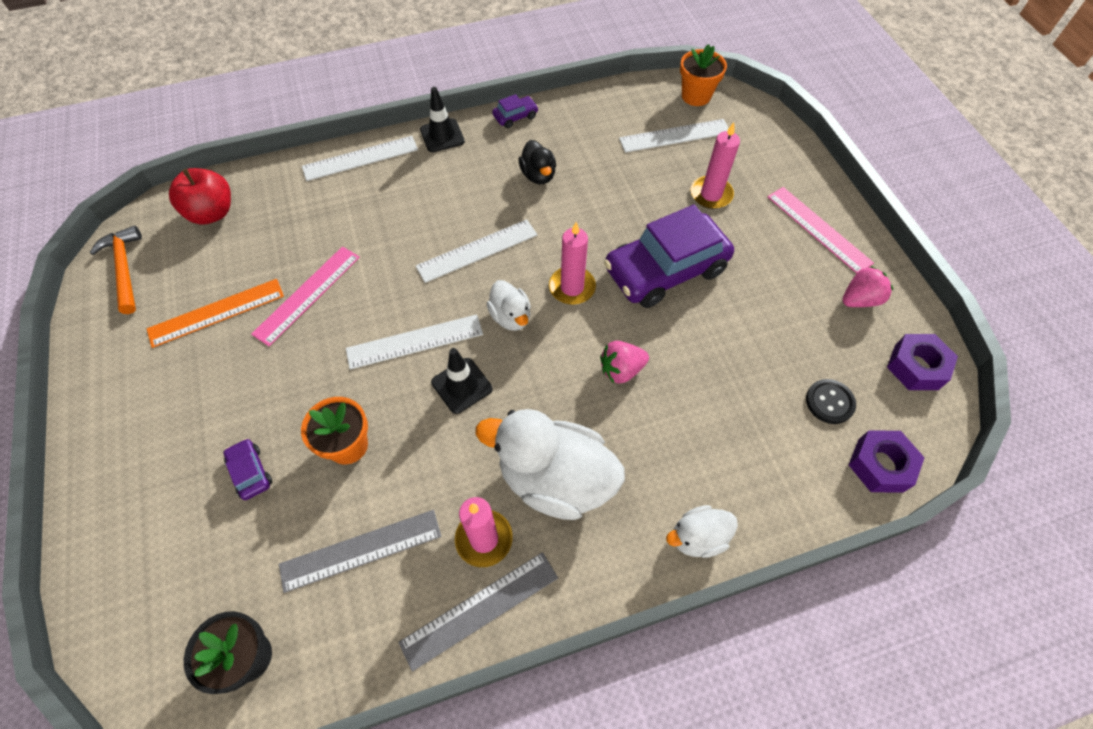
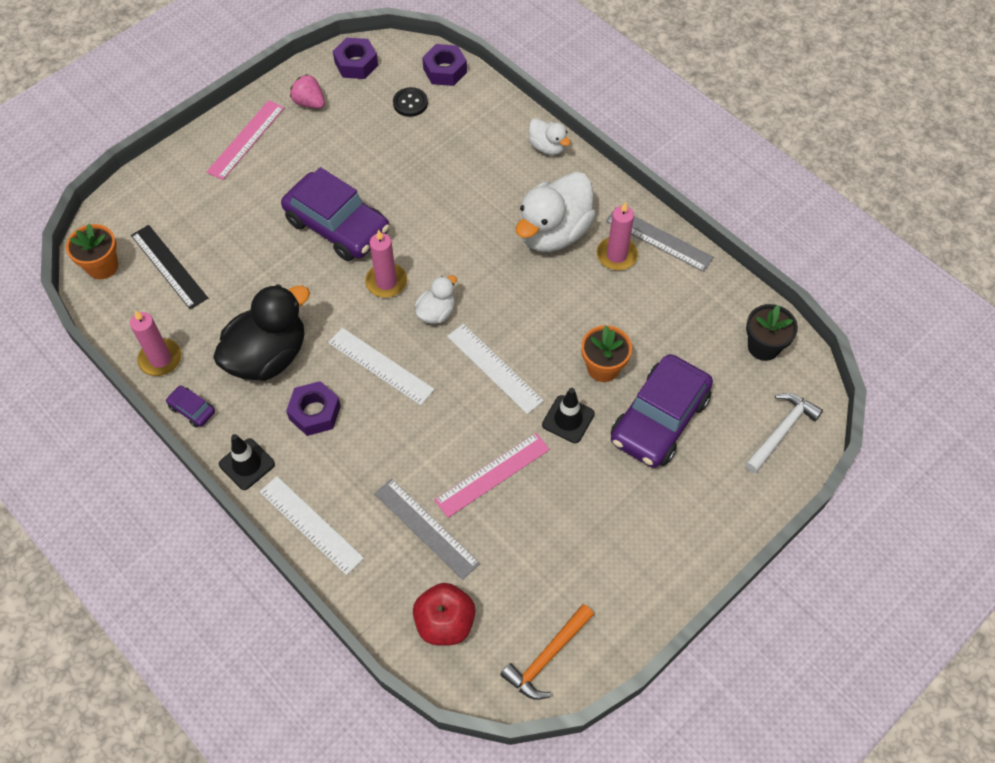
camera: 115 degrees left, 0 degrees up
orange ruler [147,279,284,348] -> none
purple car [223,439,272,500] -> purple car [611,354,713,468], size x2.40
pink ruler [251,247,360,346] -> pink ruler turned 45 degrees counterclockwise [434,433,550,518]
grey ruler [279,510,442,593] -> grey ruler moved to [374,478,480,580]
black traffic cone [431,348,493,414] -> black traffic cone moved to [542,388,595,443]
white duck [475,409,625,520] -> white duck turned 45 degrees clockwise [516,172,596,252]
black duck [519,140,556,184] -> black duck [213,284,310,381], size x1.98
pink strawberry [600,341,649,384] -> none
white ruler [619,119,729,153] -> black ruler [131,225,208,309]
pink candle [691,122,740,209] -> pink candle moved to [130,310,182,376]
none -> purple nut [286,381,341,436]
none -> white hammer [745,393,823,473]

